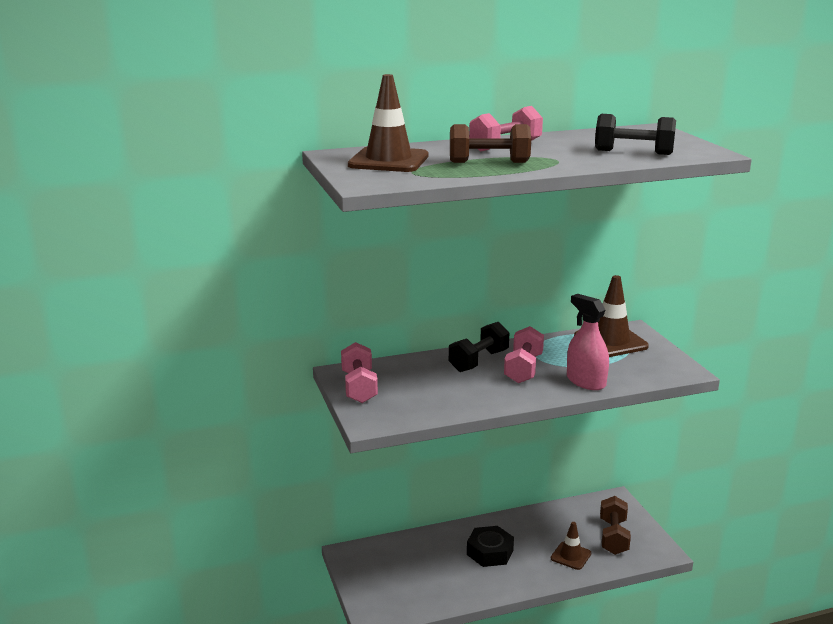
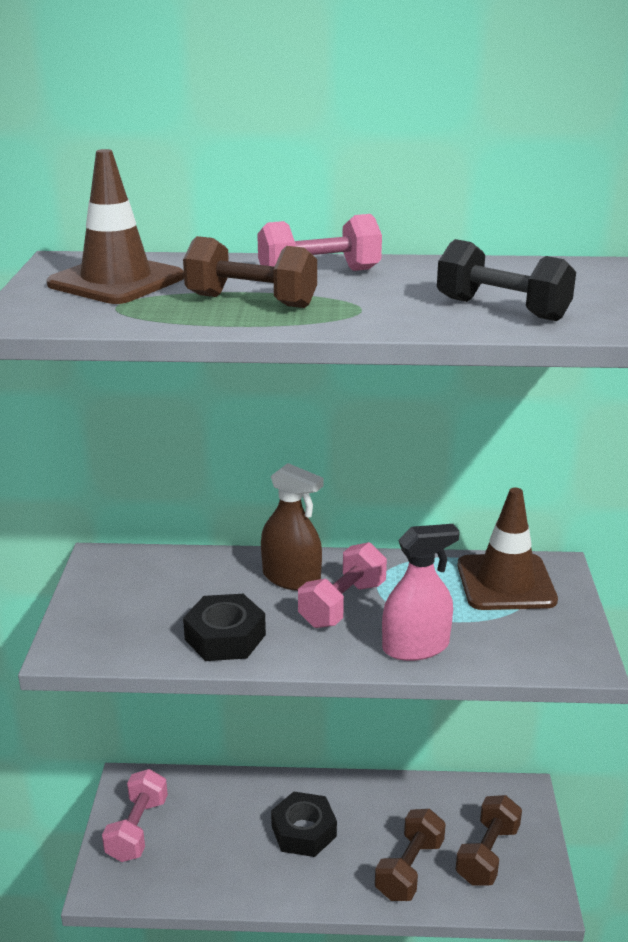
camera: 20 degrees right, 5 degrees up
pink dumbbell [341,342,378,403] -> pink dumbbell moved to [102,769,168,862]
black dumbbell [449,322,509,372] -> brown spray bottle [261,463,323,591]
brown traffic cone [551,522,591,570] -> brown dumbbell [375,809,446,901]
pink spray bottle [567,294,609,390] -> pink spray bottle turned 90 degrees clockwise [382,524,460,661]
none -> black nut [183,594,266,661]

